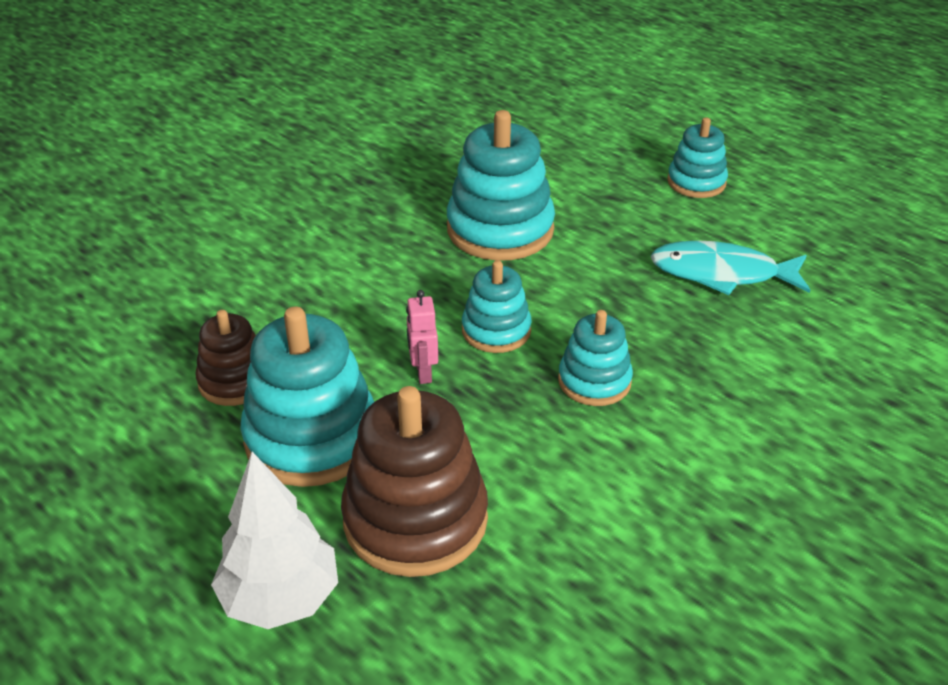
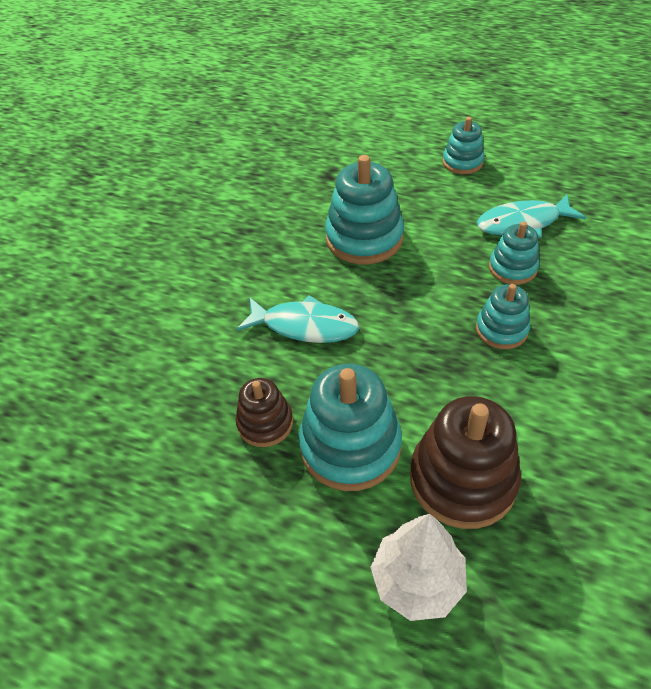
camera: 20 degrees left, 10 degrees up
pink robot [406,290,438,384] -> none
turquoise stacking toy [462,260,532,353] -> turquoise stacking toy moved to [489,222,539,285]
none -> turquoise fish [237,295,360,343]

